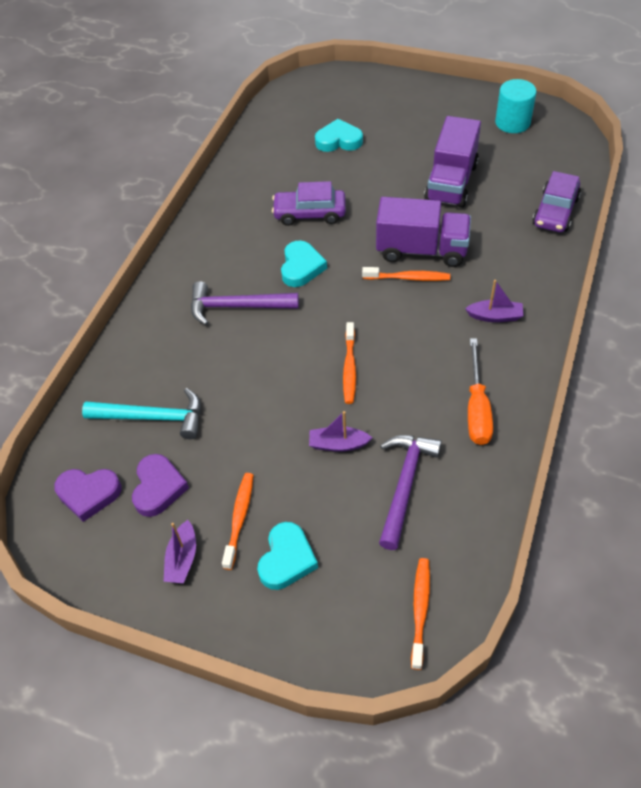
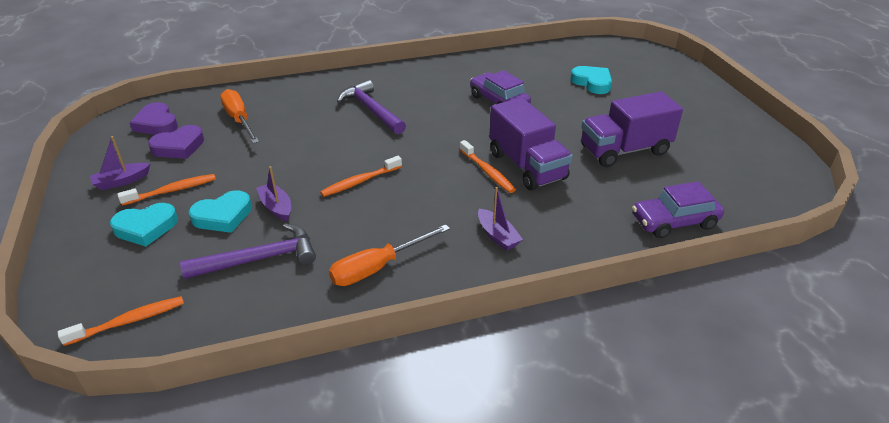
camera: 50 degrees right, 15 degrees down
turquoise hammer [82,388,201,439] -> orange screwdriver [220,89,259,143]
turquoise heart [281,240,327,287] -> turquoise heart moved to [189,190,252,233]
turquoise cylinder [495,79,537,133] -> none

